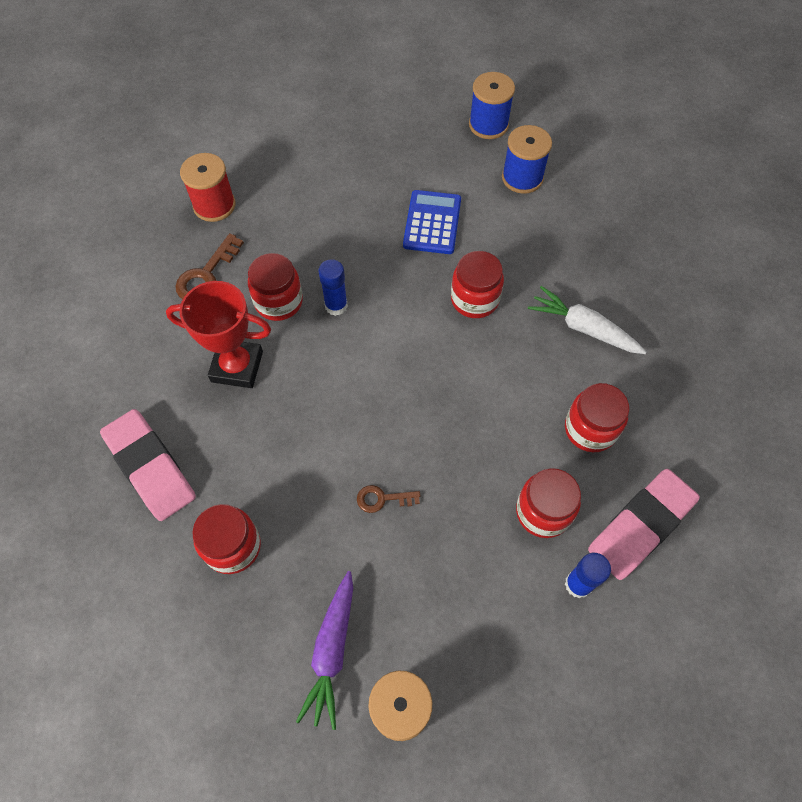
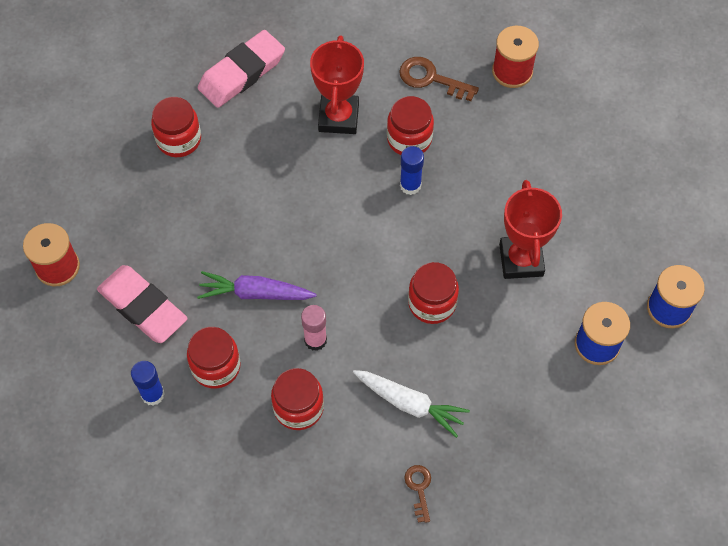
camera: 85 degrees right, 0 degrees up
purple carrot [296,571,353,730] -> purple carrot moved to [197,271,317,300]
brown key [357,485,421,513] -> brown key moved to [404,465,431,523]
blue calculator [403,190,461,254] -> red trophy [499,180,562,279]
white carrot [528,286,646,354] -> white carrot turned 90 degrees clockwise [353,370,470,438]
pink eraser [588,469,700,580] -> pink eraser moved to [97,265,188,343]
none -> pink glue stick [301,305,327,351]

